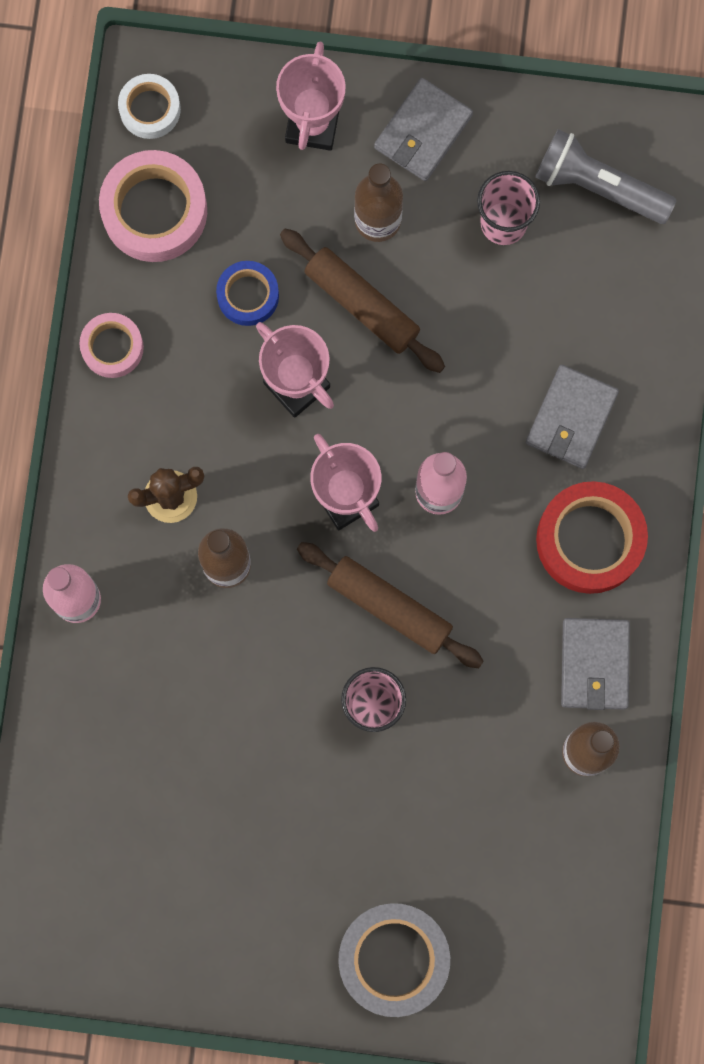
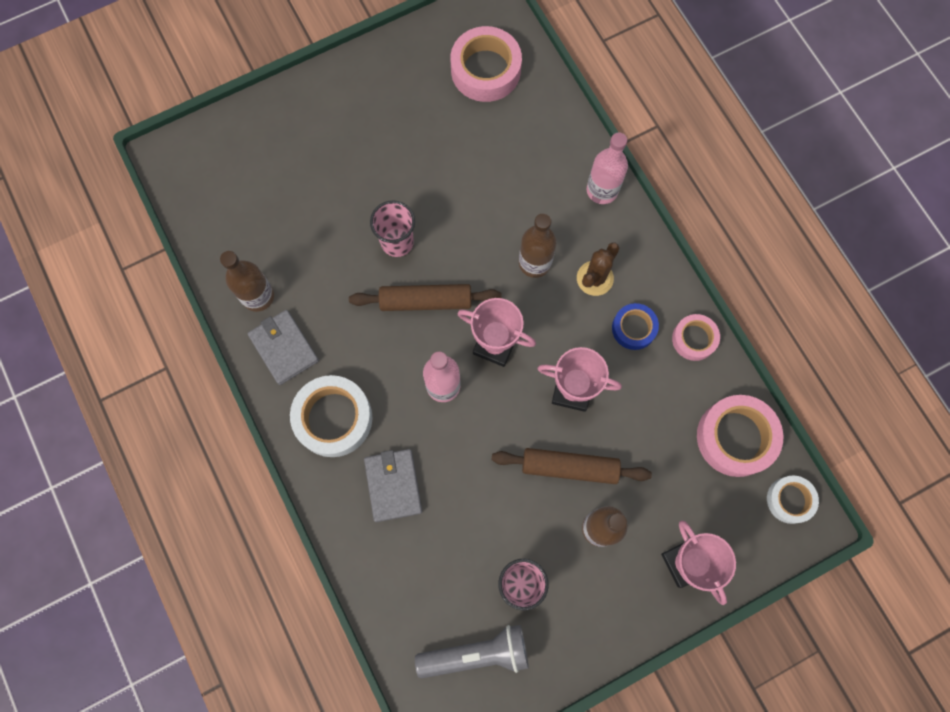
camera: 145 degrees right, 5 degrees down
blue tape [216,261,279,326] -> blue tape moved to [612,303,659,350]
grey tape [338,903,450,1017] -> none
grey wallet [374,78,473,181] -> none
red tape [536,481,648,594] -> white tape [290,375,372,457]
none -> pink tape [451,26,522,102]

